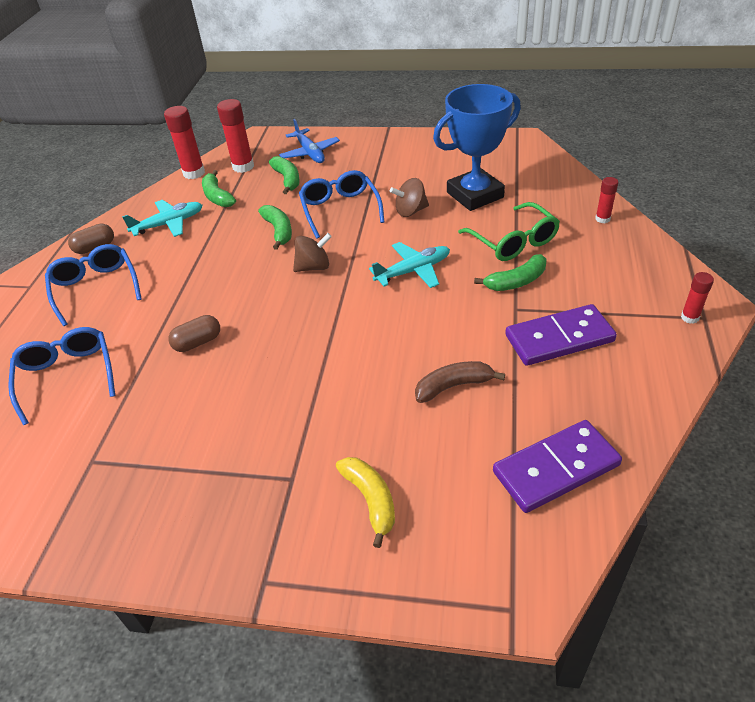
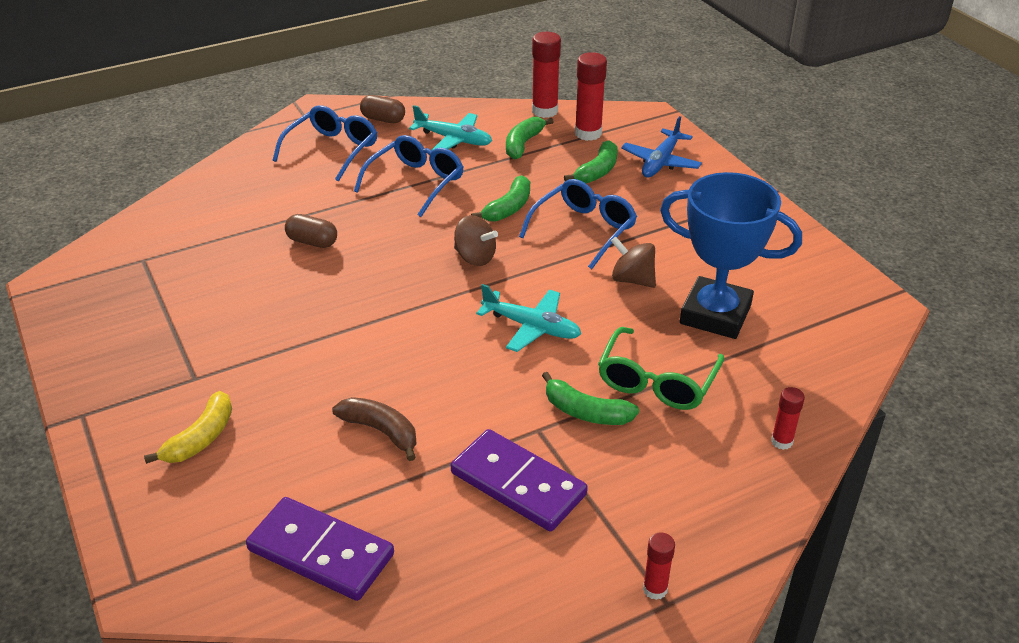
camera: 50 degrees right, 5 degrees down
blue glasses [8,327,115,425] -> blue glasses moved to [354,135,463,217]

